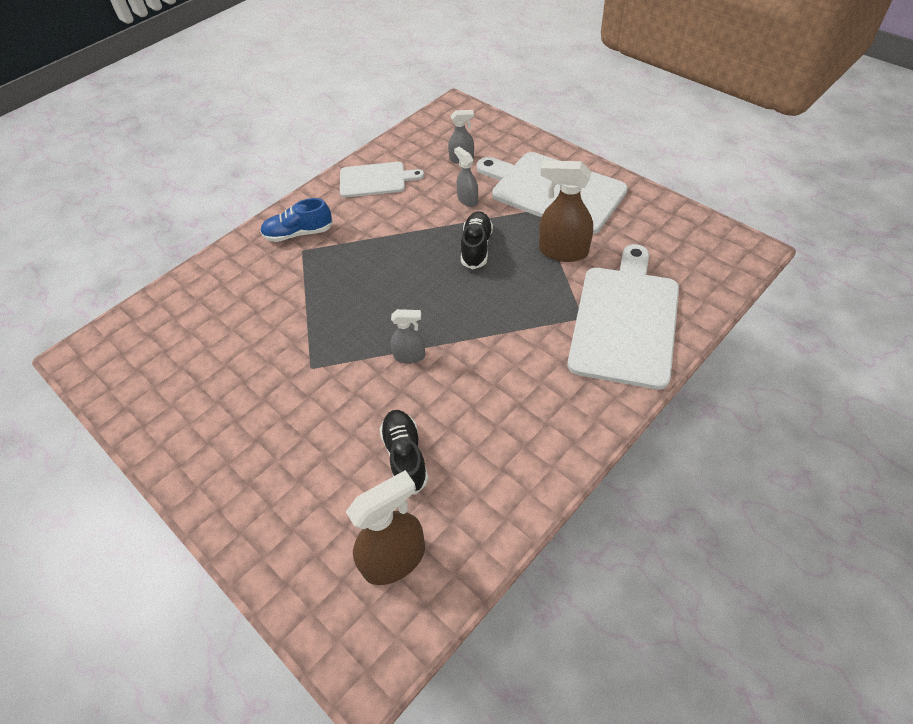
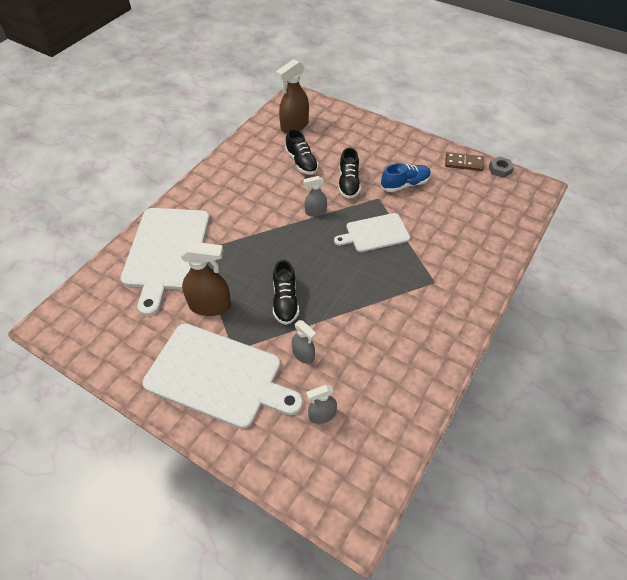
camera: 165 degrees right, 0 degrees up
blue shoe [260,198,333,242] -> blue shoe moved to [381,163,431,192]
white cutting board [340,162,424,197] -> white cutting board moved to [334,213,410,252]
none -> black shoe [338,147,361,199]
none -> brown domino [445,152,484,171]
none -> grey nut [489,156,514,178]

